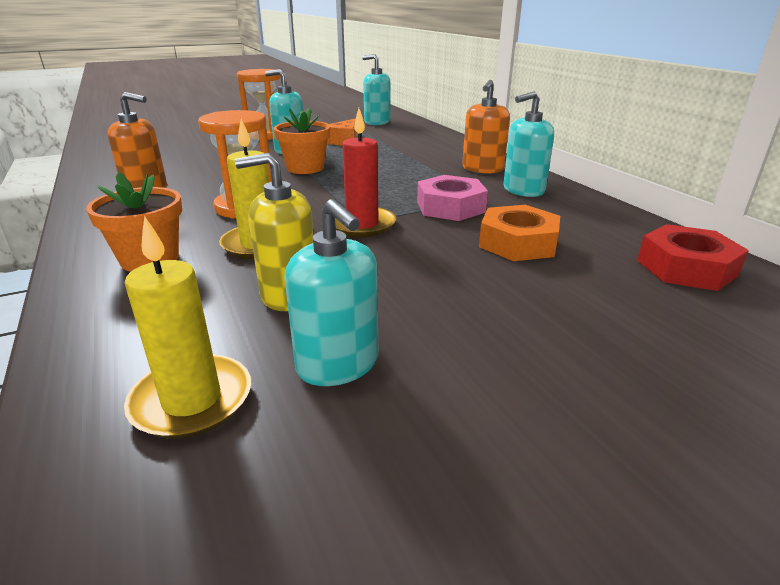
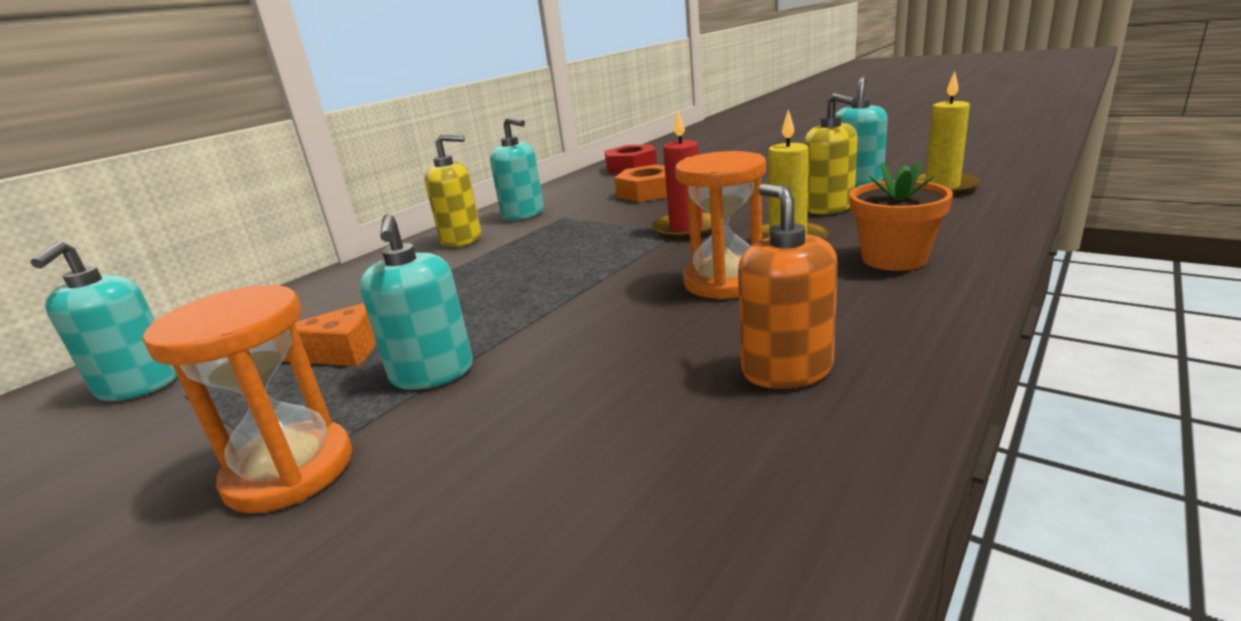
camera: 115 degrees left, 5 degrees down
orange flower pot [273,107,330,174] -> none
pink nut [417,175,488,221] -> none
orange soap dispenser [462,80,510,174] -> yellow soap dispenser [425,134,481,247]

